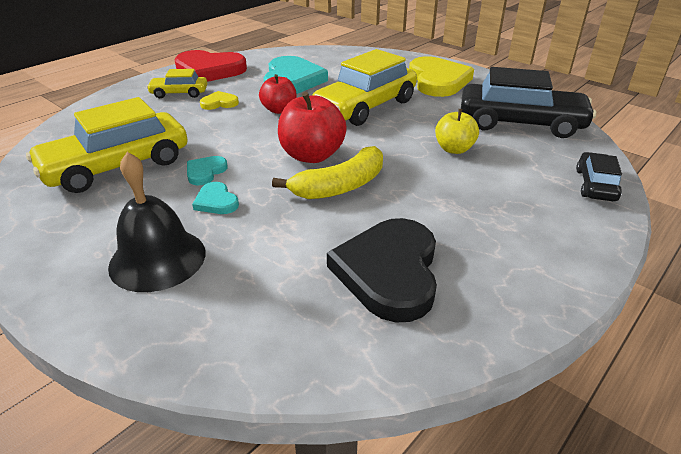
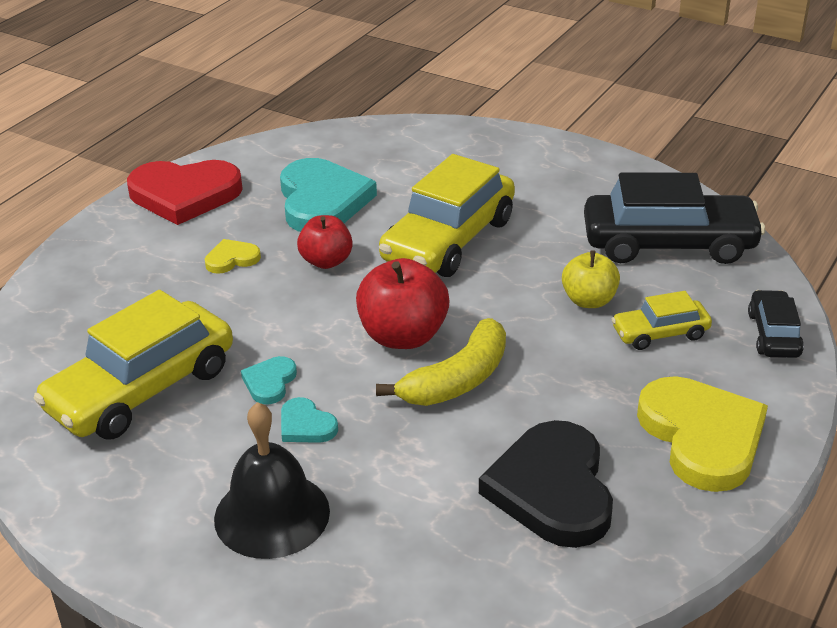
camera: 10 degrees left, 0 degrees up
yellow car [147,69,207,98] -> yellow car moved to [612,291,712,350]
yellow heart [409,56,474,97] -> yellow heart moved to [637,376,768,492]

